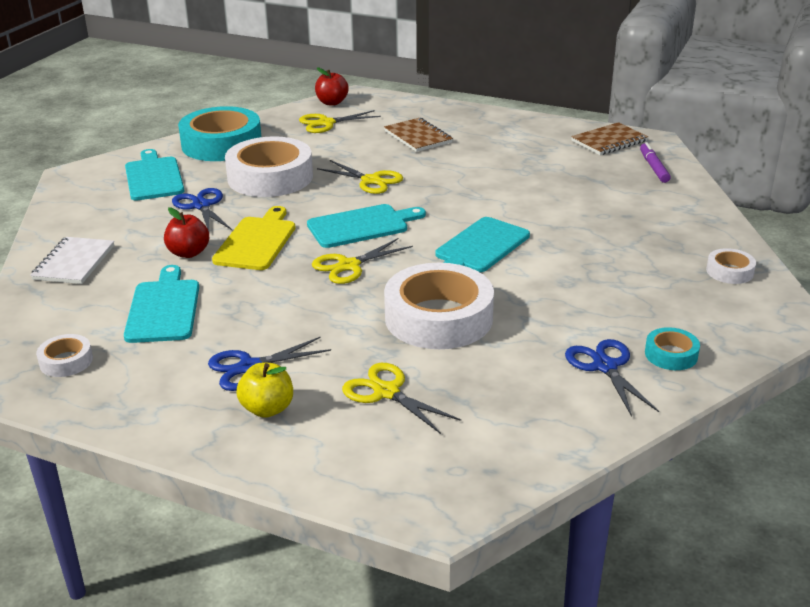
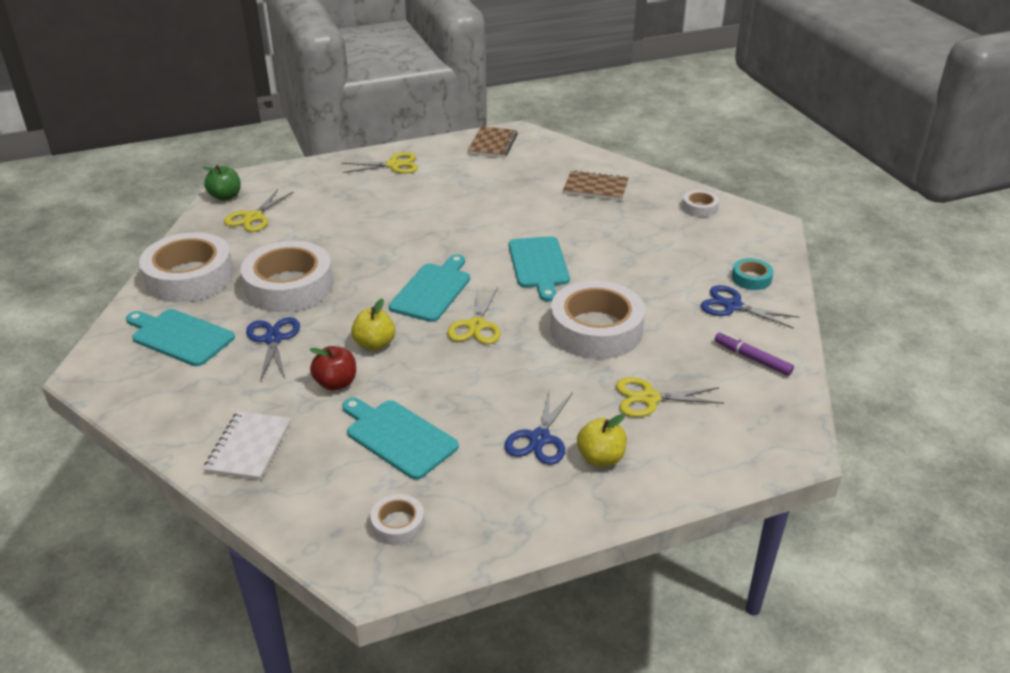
camera: 45 degrees left, 5 degrees up
white notebook [30,237,114,284] -> white notebook turned 45 degrees clockwise [203,411,291,480]
blue scissors [172,188,232,231] -> blue scissors turned 60 degrees clockwise [246,317,300,381]
turquoise tape [178,106,261,161] -> white tape [139,232,234,302]
yellow cutting board [212,206,296,270] -> yellow apple [351,298,395,351]
red apple [315,67,349,106] -> green apple [203,165,241,201]
yellow scissors [317,160,403,194] -> yellow scissors moved to [342,152,418,174]
brown notebook [384,118,453,152] -> brown notebook moved to [563,170,628,201]
purple marker [640,142,671,183] -> purple marker moved to [715,332,794,376]

